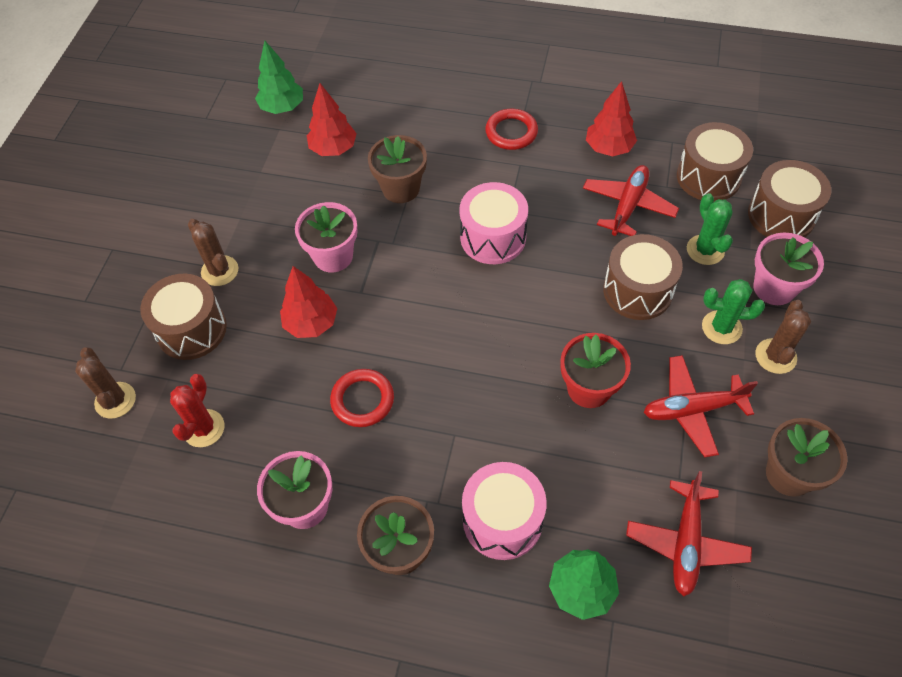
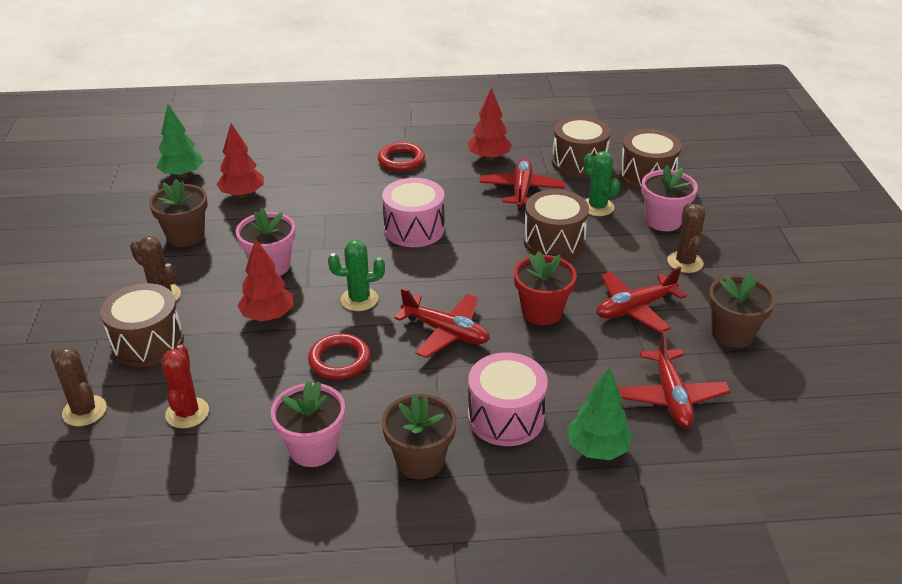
camera: 20 degrees left, 20 degrees down
brown flower pot [368,135,427,203] -> brown flower pot moved to [149,179,207,247]
green cactus [702,279,765,344] -> green cactus moved to [328,240,385,311]
none -> red plane [394,288,490,358]

